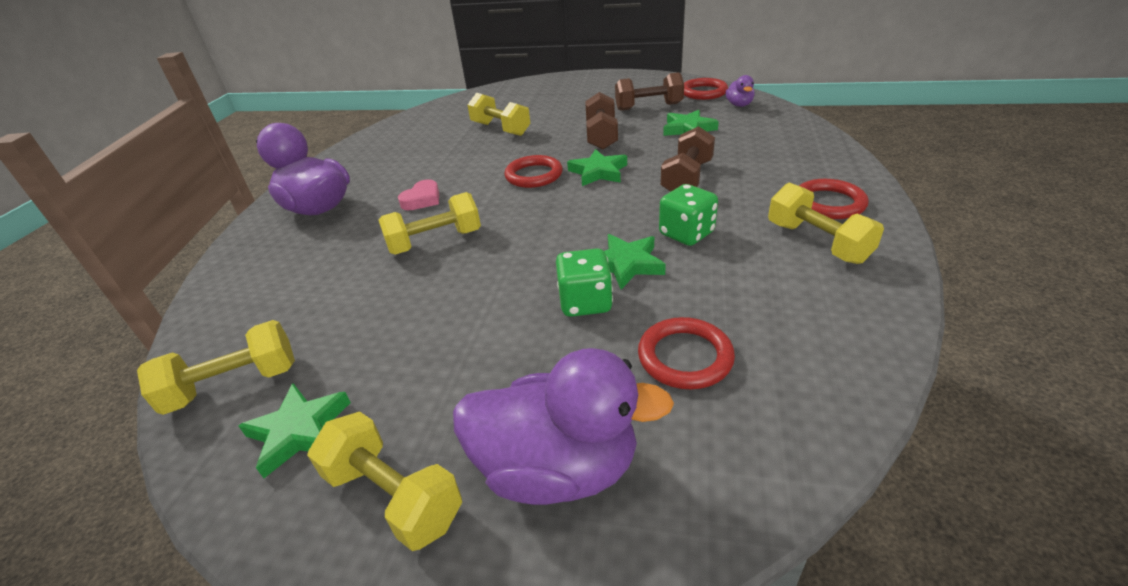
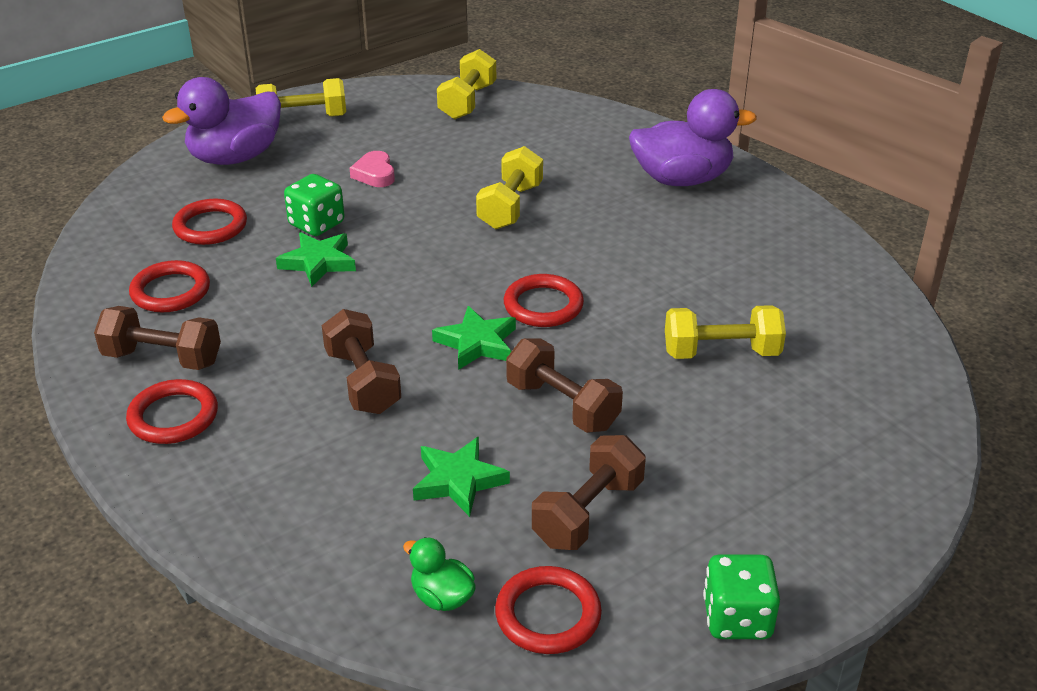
camera: 130 degrees right, 0 degrees up
green star [238,383,351,478] -> none
pink heart [398,179,439,210] -> pink heart moved to [350,151,395,187]
green dice [659,184,718,246] -> green dice moved to [703,554,780,639]
purple duck [726,75,755,107] -> green duck [403,537,476,611]
yellow dumbbell [768,182,884,264] -> brown dumbbell [94,306,221,370]
none -> red ring [129,260,210,312]

